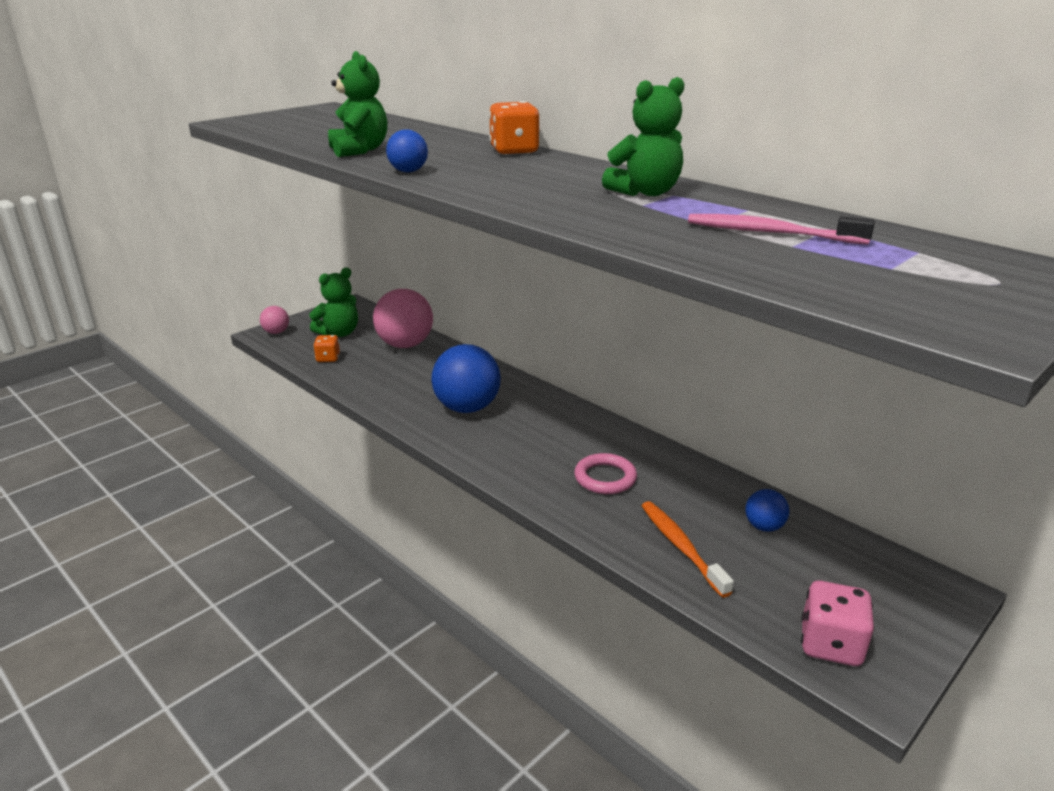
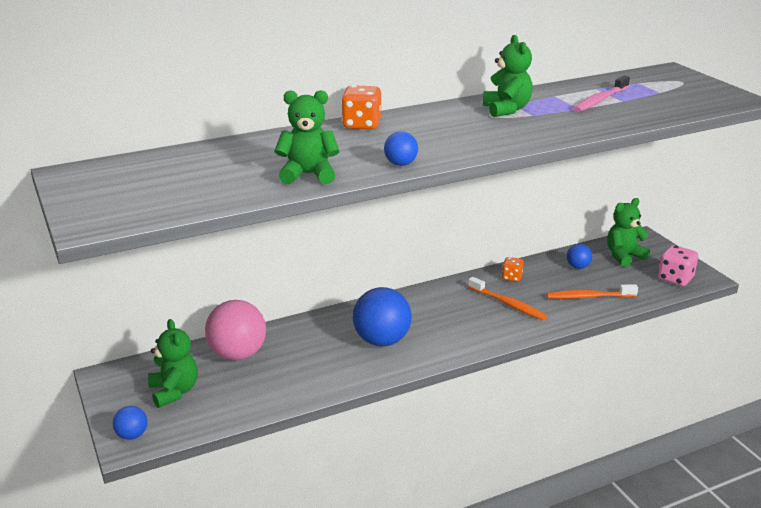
camera: 70 degrees left, 0 degrees up
pink ball [260,306,289,334] -> blue ball [113,406,147,440]
orange dice [313,335,340,362] -> orange dice moved to [502,257,524,282]
pink ring [574,453,637,494] -> orange toothbrush [468,277,547,320]
none -> green teddy bear [607,198,650,267]

